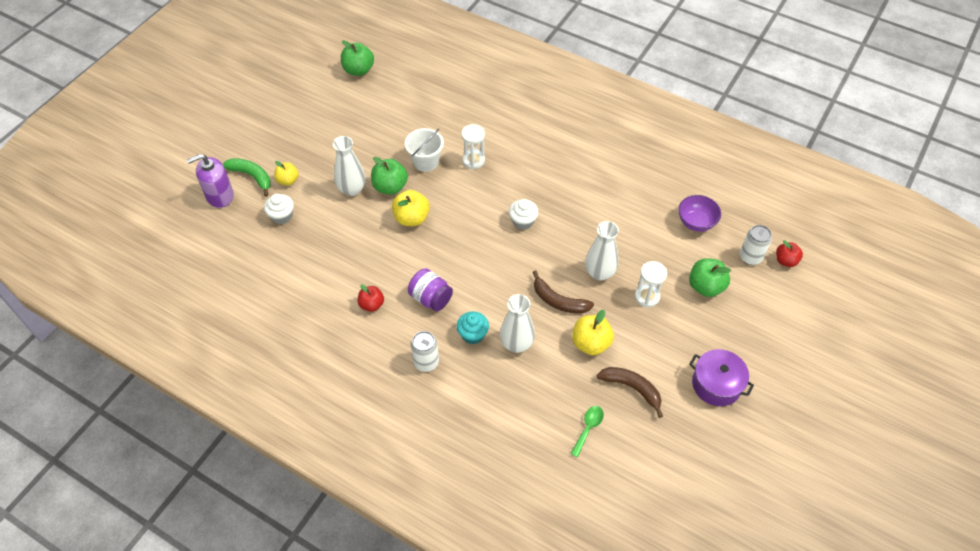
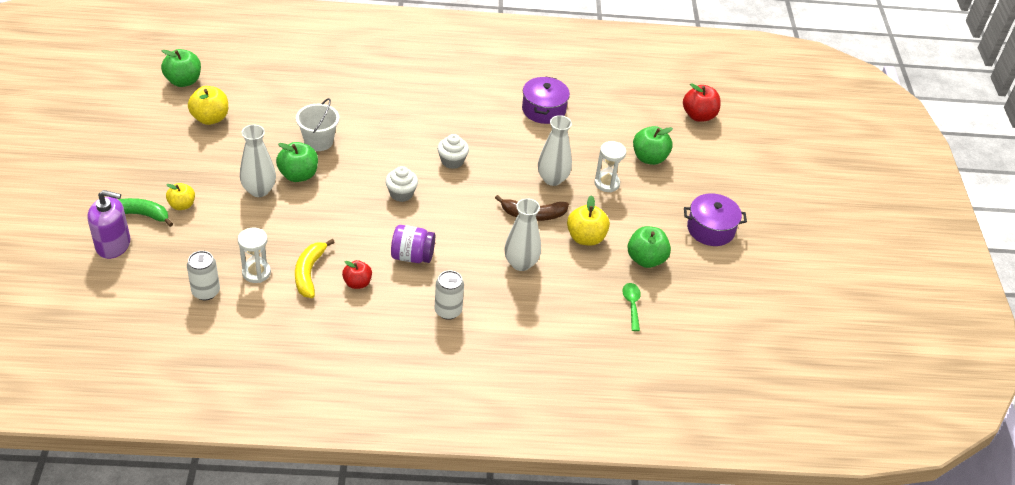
camera: 35 degrees left, 10 degrees down
purple soap dispenser [187,154,234,208] -> purple soap dispenser turned 120 degrees counterclockwise [87,190,130,259]
white cupcake [264,194,294,224] -> white cupcake moved to [385,166,418,202]
yellow apple [392,190,430,226] -> yellow apple moved to [188,86,228,125]
turquoise cupcake [457,311,489,344] -> none
white hourglass [462,124,485,169] -> white hourglass moved to [238,228,271,283]
brown banana [597,367,663,418] -> green apple [627,226,671,268]
purple bowl [678,195,721,232] -> none
white can [740,225,772,265] -> white can moved to [187,251,220,300]
red apple [776,240,803,267] -> red apple [683,83,721,122], size x1.52
none -> yellow banana [295,239,335,298]
none -> purple pot [522,76,570,124]

